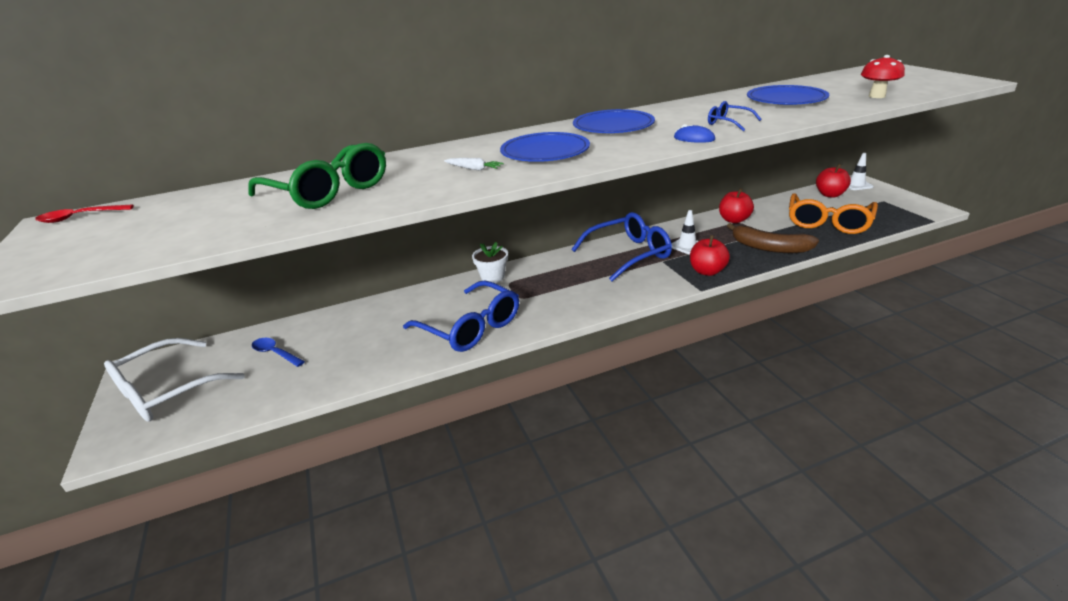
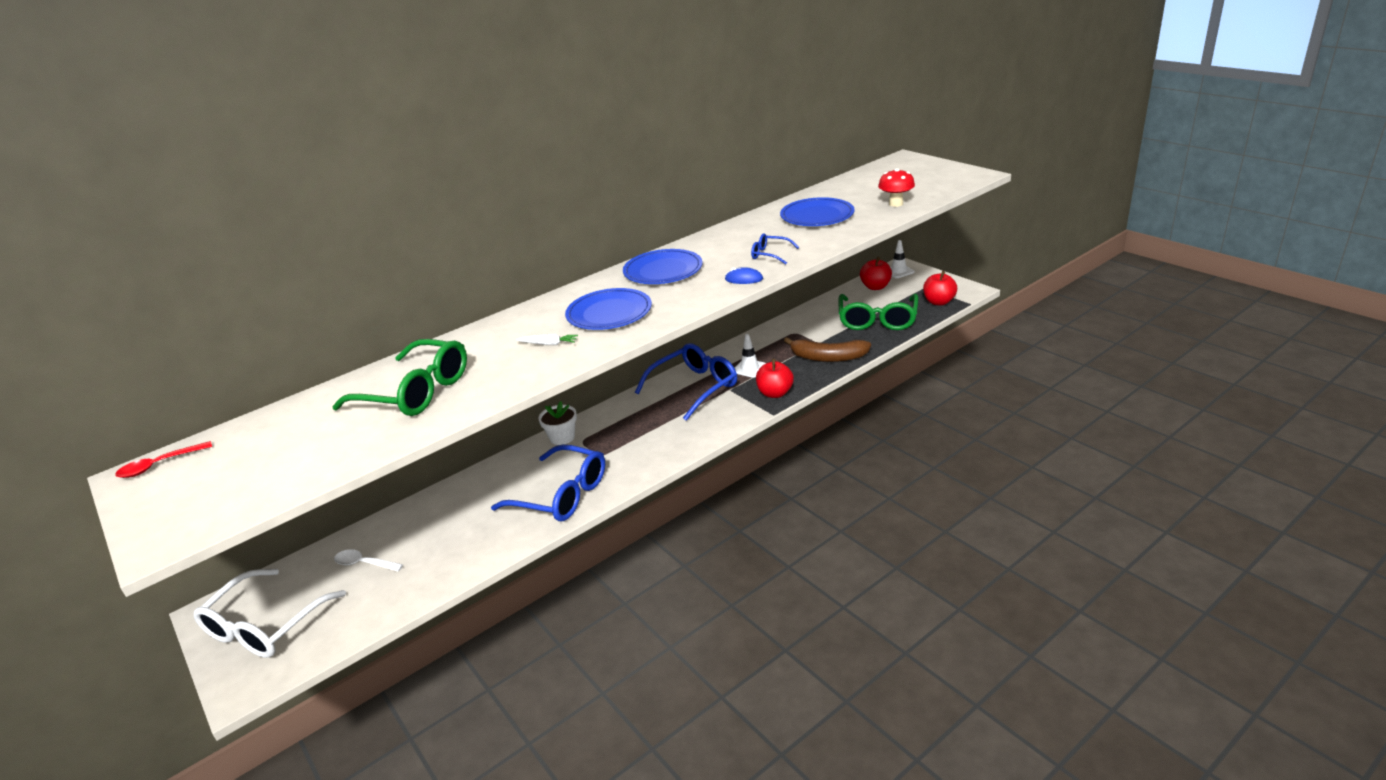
camera: 15 degrees left, 0 degrees up
blue spoon [252,338,305,367] -> white spoon [334,549,403,572]
red apple [719,188,754,223] -> red apple moved to [923,271,957,306]
orange glasses [789,193,878,234] -> green glasses [839,294,918,330]

